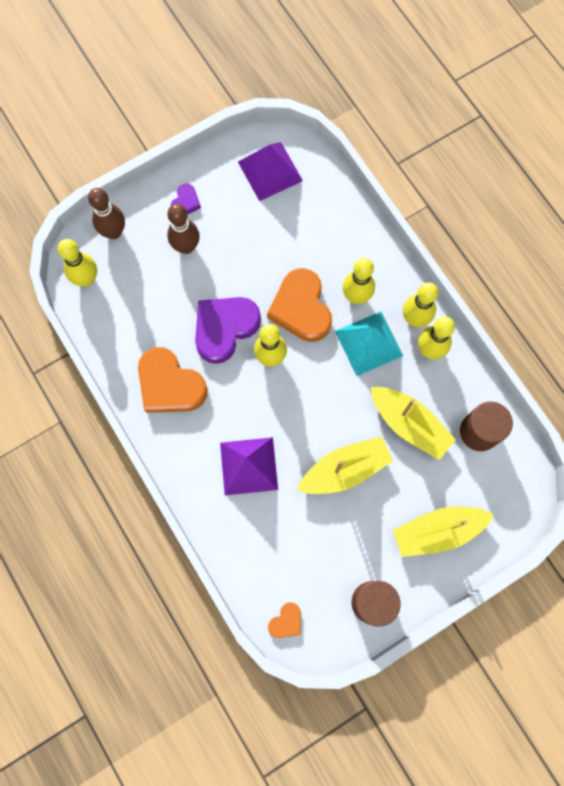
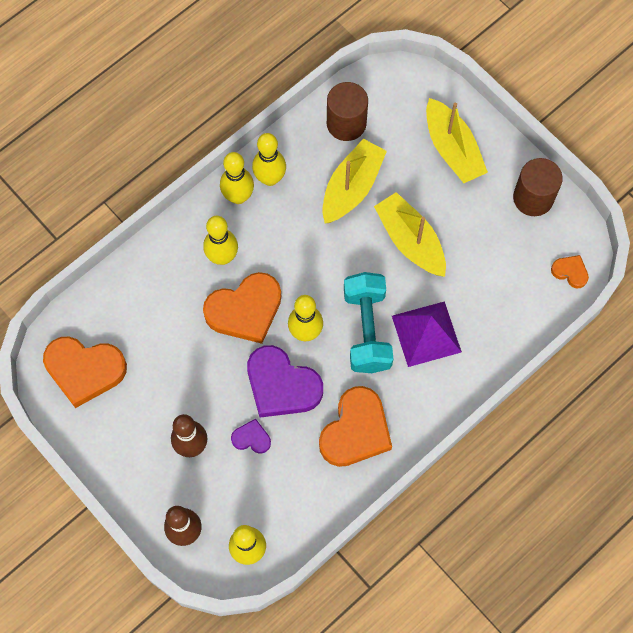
camera: 100 degrees left, 5 degrees down
purple heart [171,184,201,214] -> purple heart moved to [231,419,271,454]
purple pyramid [238,142,303,201] -> orange heart [43,337,127,408]
turquoise pyramid [335,312,403,376] -> none
none -> turquoise dumbbell [344,272,393,373]

